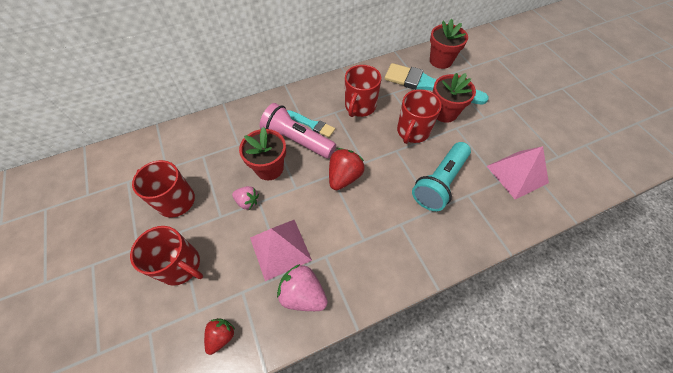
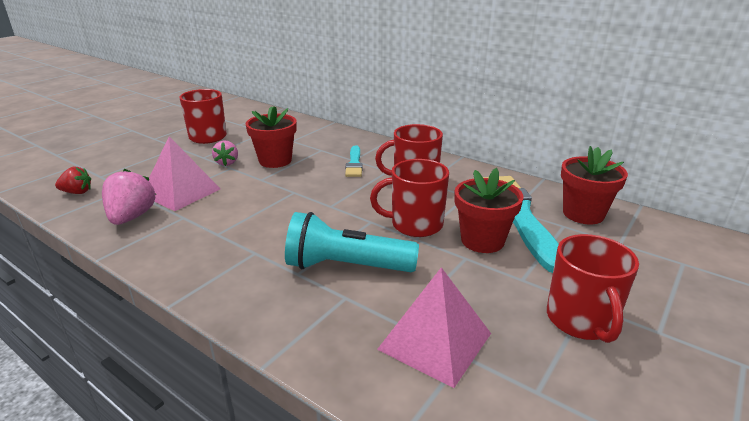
camera: 60 degrees right, 30 degrees down
red mug [130,226,203,286] -> red mug moved to [547,234,639,343]
pink flashlight [260,103,336,158] -> none
red strawberry [329,148,365,190] -> none

